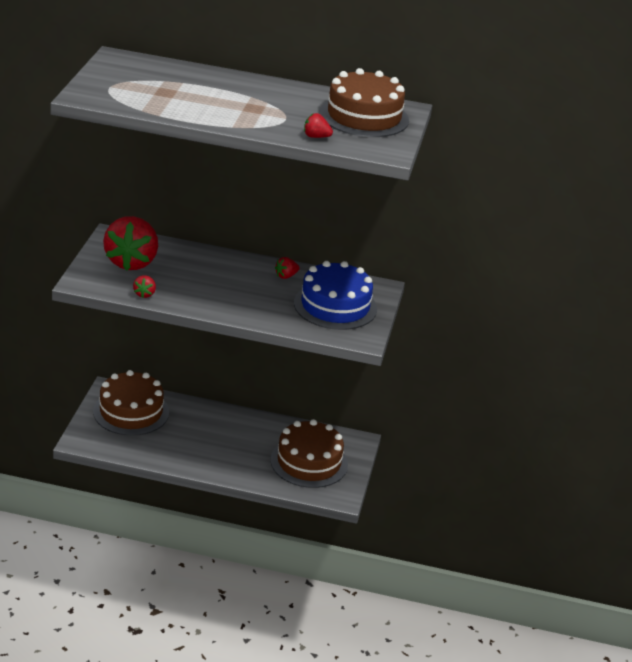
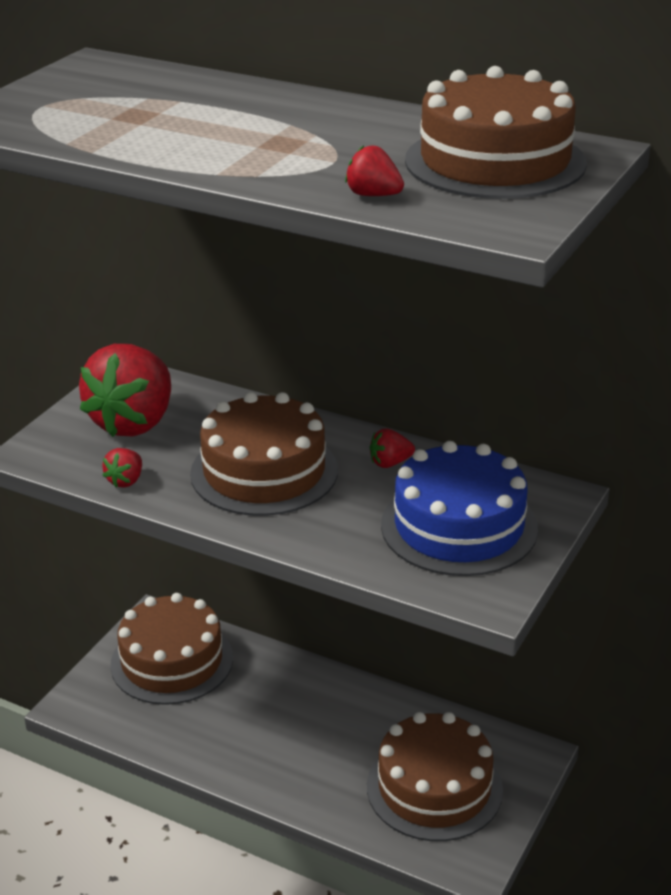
camera: 20 degrees right, 0 degrees up
none -> brown cake [190,392,338,516]

